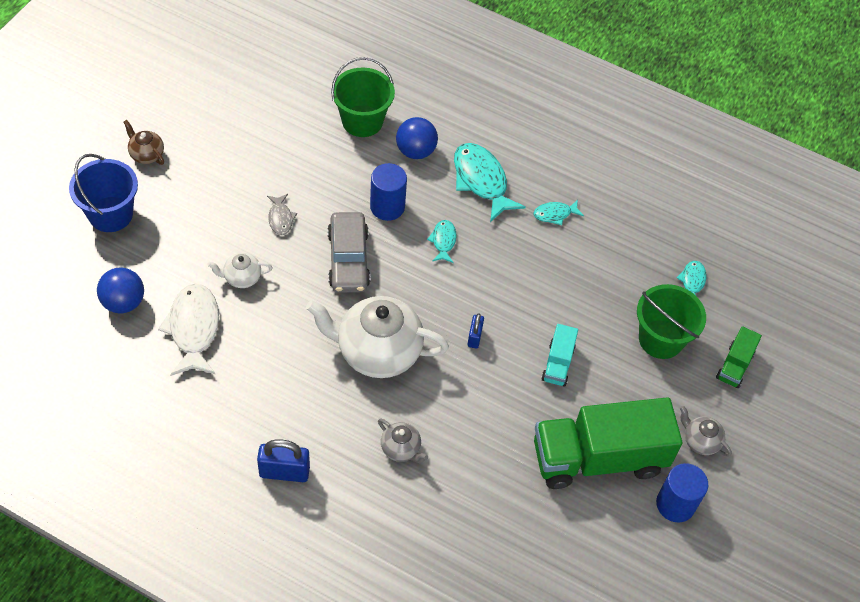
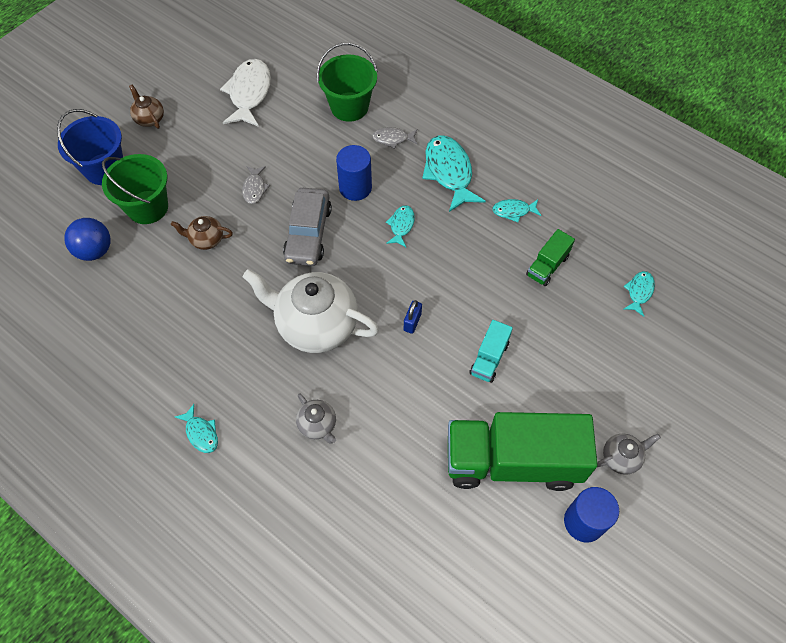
camera: 15 degrees right, 5 degrees up
white fish [158,284,219,376] -> white fish moved to [220,59,271,127]
white teapot [207,253,272,288] -> brown teapot [171,216,233,250]
blue padlock [257,439,310,482] -> turquoise fish [175,404,218,453]
blue ball [396,117,438,159] -> grey fish [372,127,418,149]
green bucket [637,284,706,359] -> green bucket moved to [102,154,168,224]
grey teapot [680,406,732,457] -> grey teapot turned 105 degrees clockwise [597,434,661,475]
green truck [716,326,762,388] -> green truck moved to [526,229,575,286]

